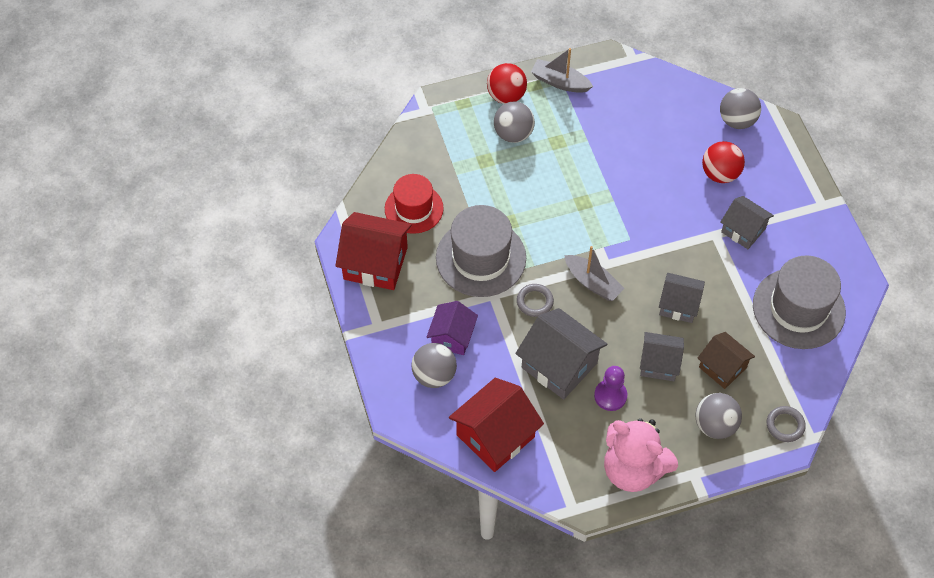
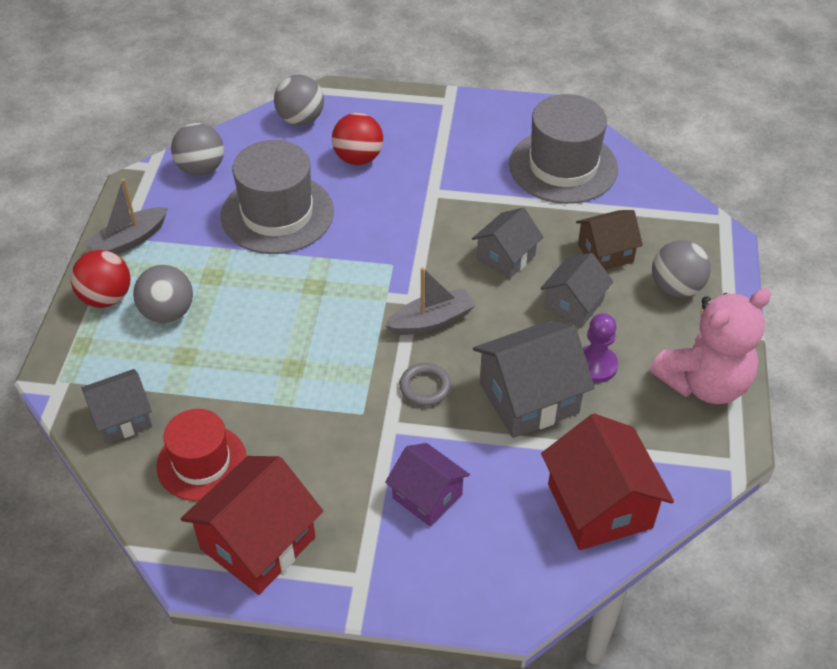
camera: 65 degrees left, 10 degrees down
grey ball [411,343,457,388] -> grey ball moved to [171,123,224,176]
grey hat [436,205,526,297] -> grey hat moved to [221,140,334,254]
grey house [721,196,774,249] -> grey house moved to [82,369,153,444]
grey ring [767,406,806,442] -> none

